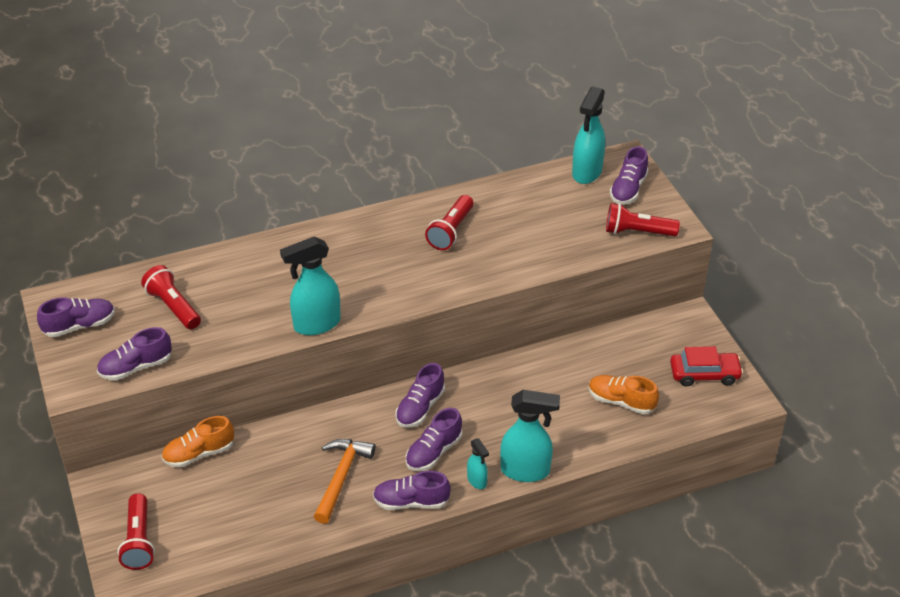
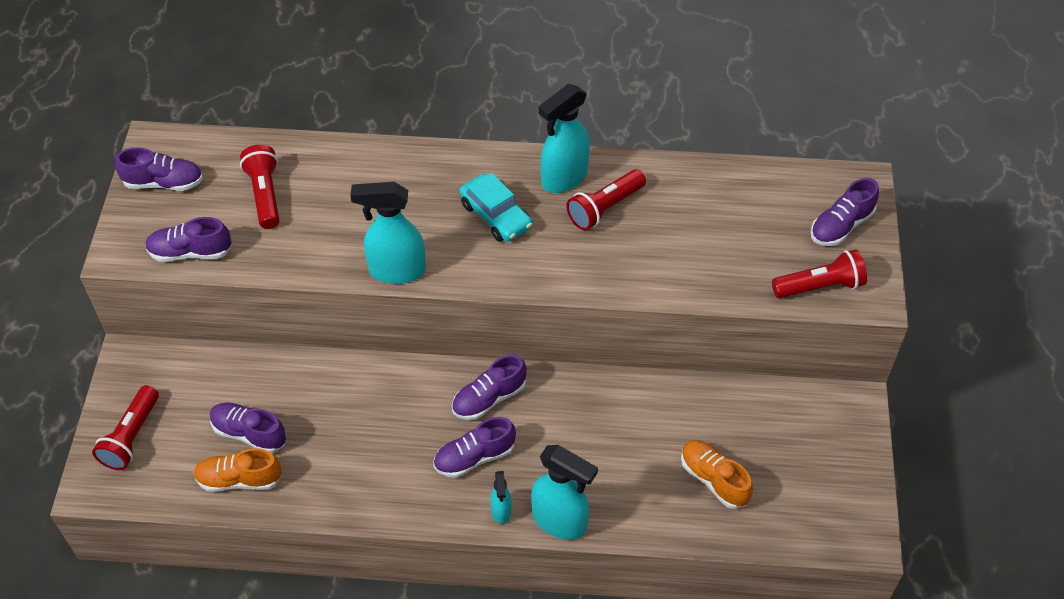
camera: 25 degrees right, 10 degrees up
orange shoe [161,416,234,468] -> orange shoe moved to [194,448,282,492]
orange hammer [314,439,375,524] -> none
purple shoe [373,471,451,510] -> purple shoe moved to [210,403,286,453]
turquoise spray bottle [572,86,605,184] -> turquoise spray bottle moved to [538,84,590,193]
red flashlight [606,203,680,236] -> red flashlight turned 135 degrees clockwise [772,249,867,298]
red car [670,346,743,387] -> none
none -> turquoise car [459,173,532,242]

